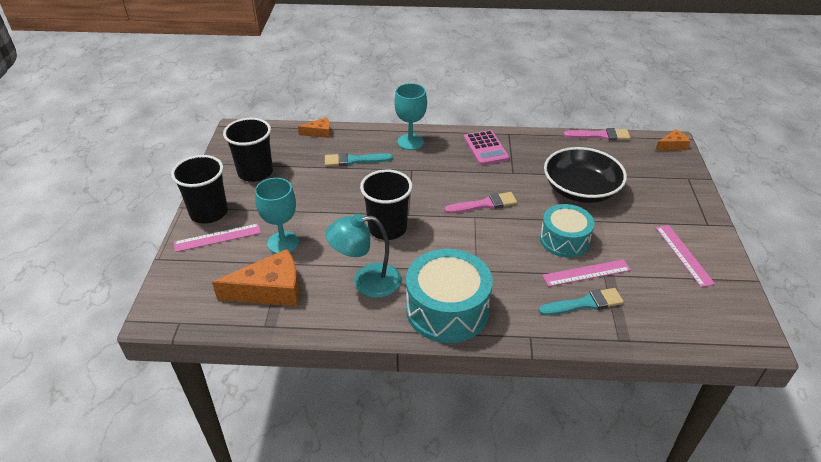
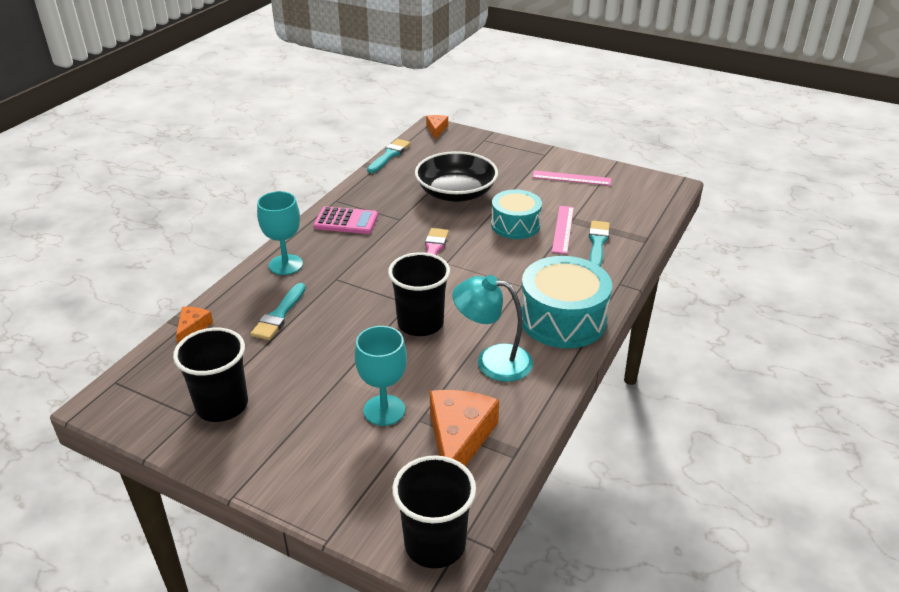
camera: 65 degrees left, 5 degrees down
black cup [171,155,228,224] -> black cup moved to [392,455,476,568]
pink ruler [174,223,261,252] -> none
turquoise lamp [325,214,401,298] -> turquoise lamp turned 90 degrees clockwise [452,275,533,382]
pink brush [564,128,630,140] -> turquoise brush [367,139,410,173]

